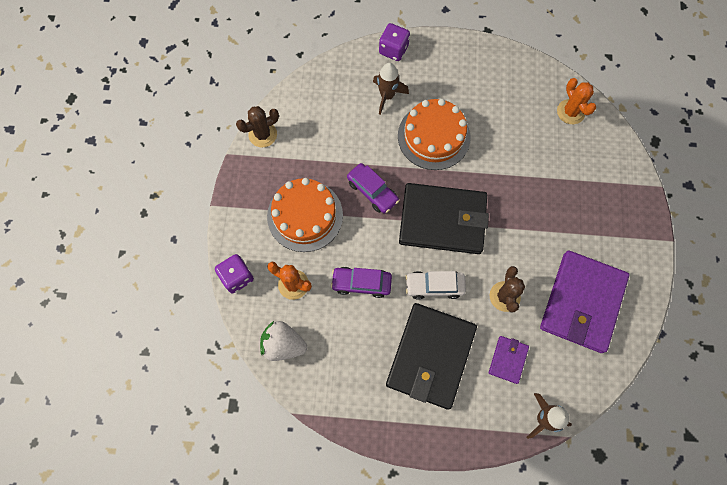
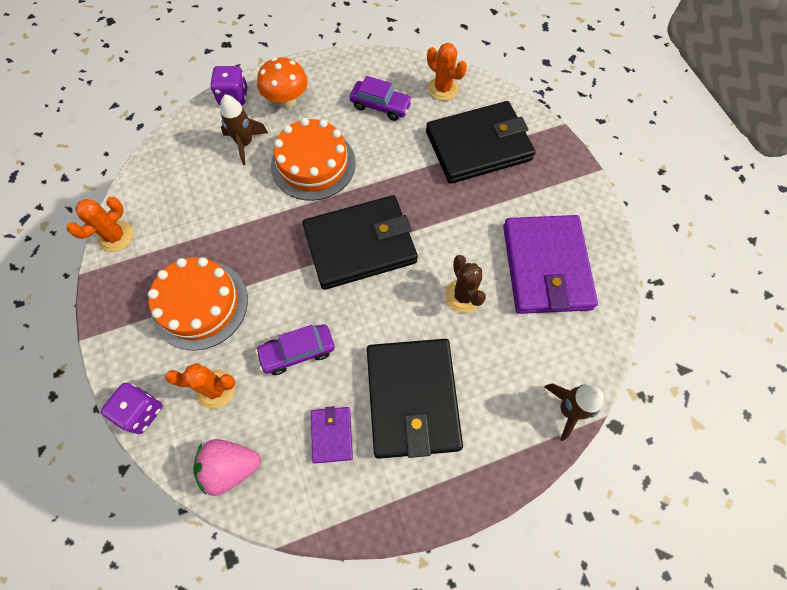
camera: 25 degrees left, 5 degrees down
brown cactus [236,106,279,148] -> orange cactus [67,197,133,252]
white strawberry [260,321,307,361] -> pink strawberry [193,439,261,496]
purple car [347,163,399,214] -> purple car moved to [349,76,413,121]
white car [405,271,466,300] -> none
purple wallet [489,336,529,384] -> purple wallet moved to [311,406,353,463]
none -> orange mushroom [257,57,308,109]
none -> black wallet [426,101,536,184]

